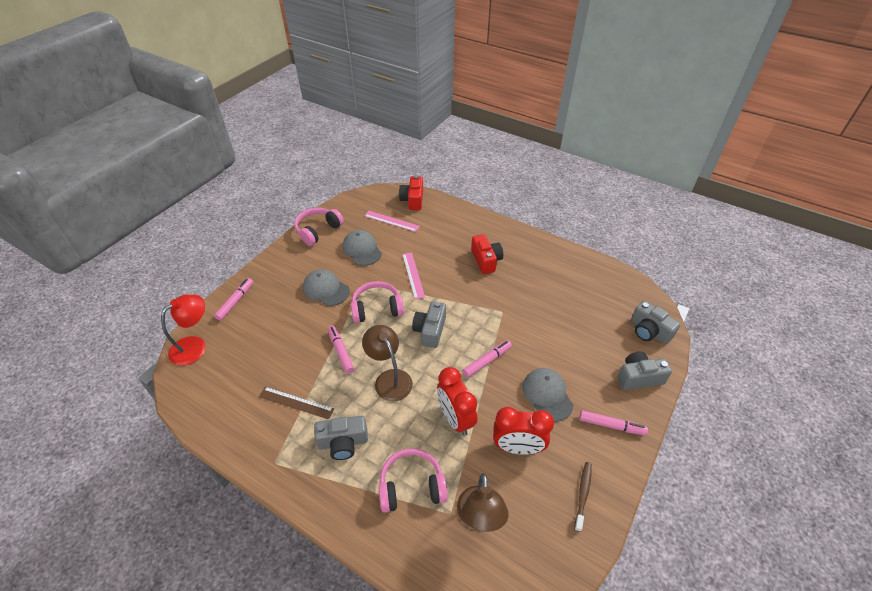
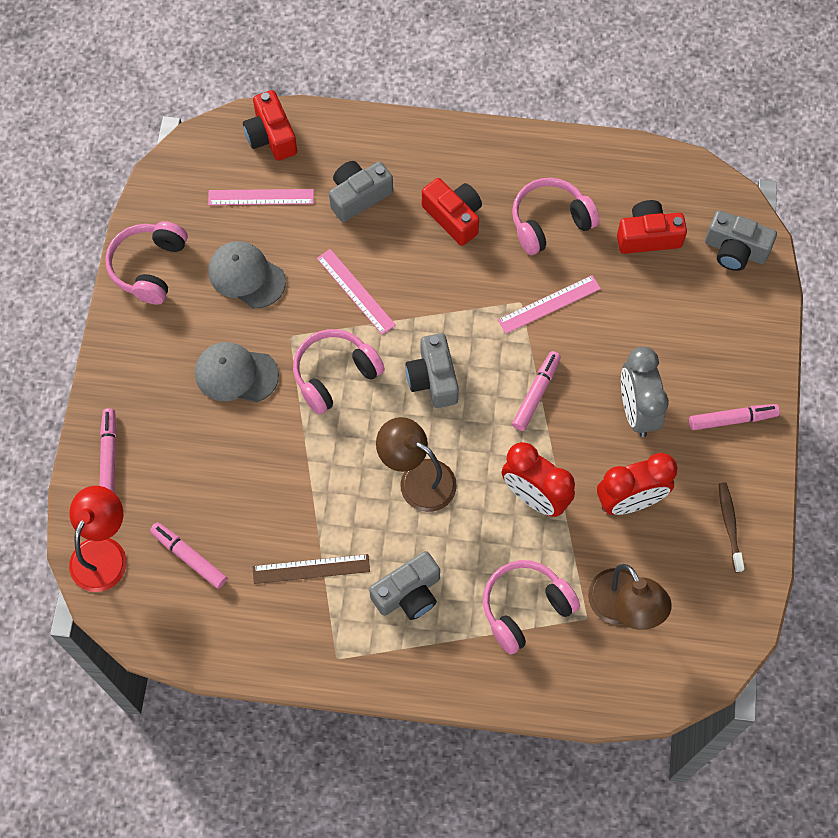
camera: 25 degrees left, 20 degrees up
pink marker [328,326,355,374] -> pink marker moved to [150,522,227,589]
grey cap [522,368,573,422] -> grey clock [621,347,669,437]
grey camera [617,351,672,390] -> grey camera moved to [329,161,393,222]
none -> pink ruler [498,275,601,334]
none -> pink headphones [512,178,600,255]
none -> red camera [617,200,687,254]

